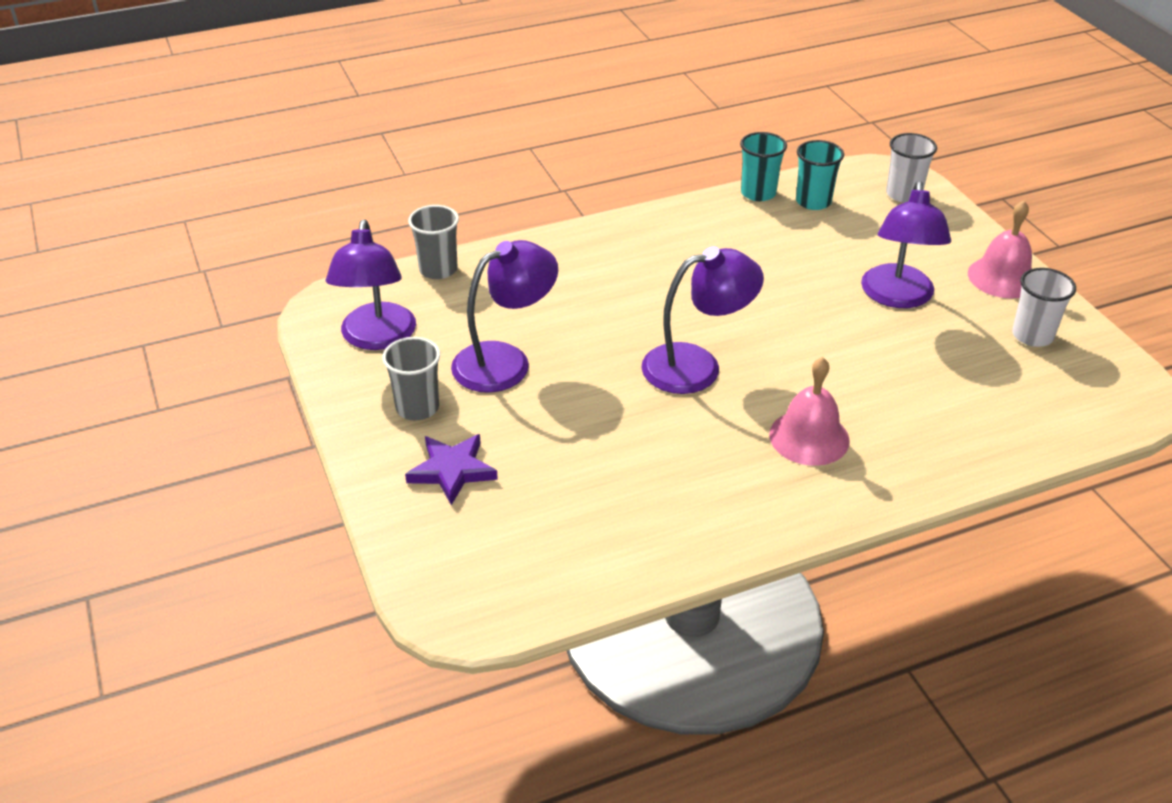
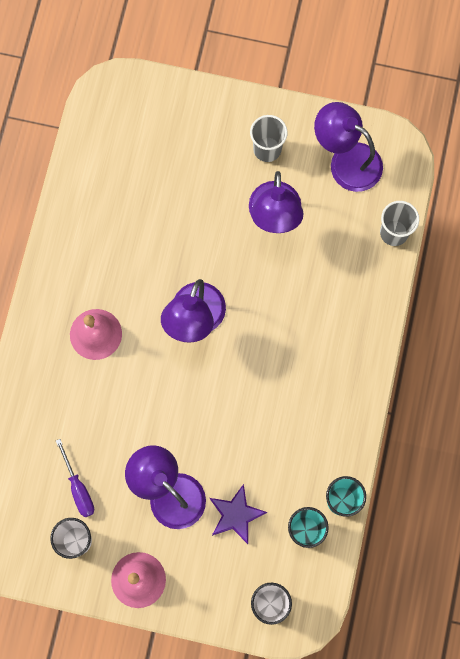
camera: 125 degrees right, 35 degrees up
purple star [405,434,498,505] -> purple star moved to [209,484,267,544]
none -> purple screwdriver [56,439,94,517]

